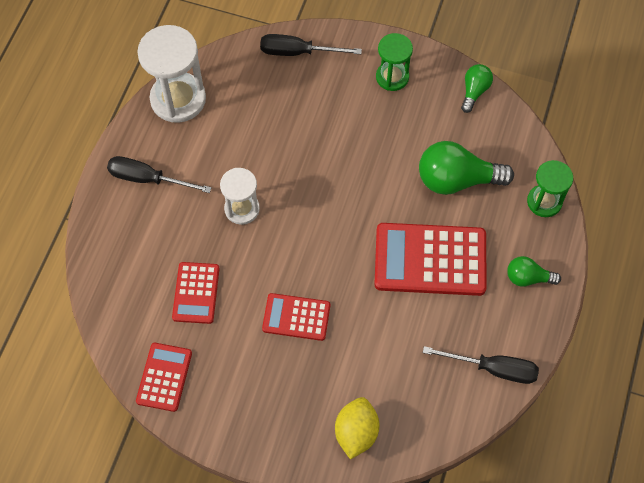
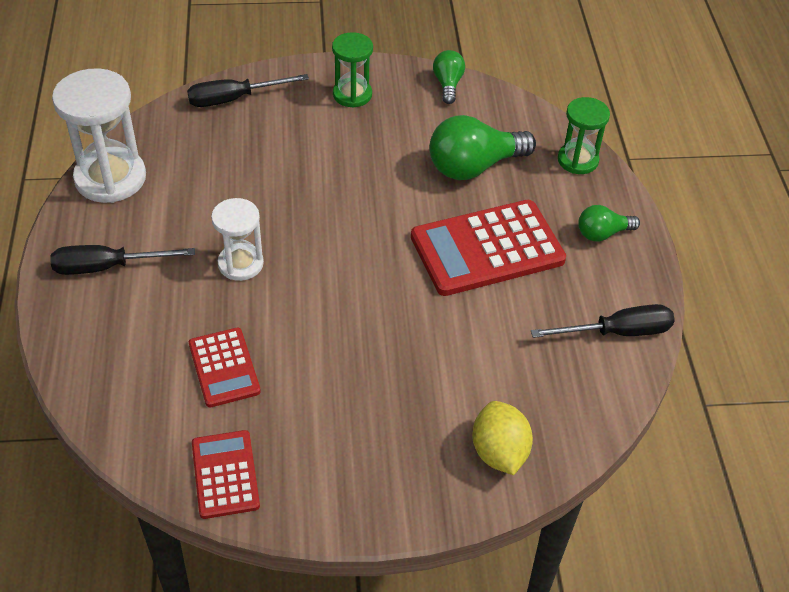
camera: 25 degrees left, 15 degrees down
red calculator [262,293,330,341] -> none

